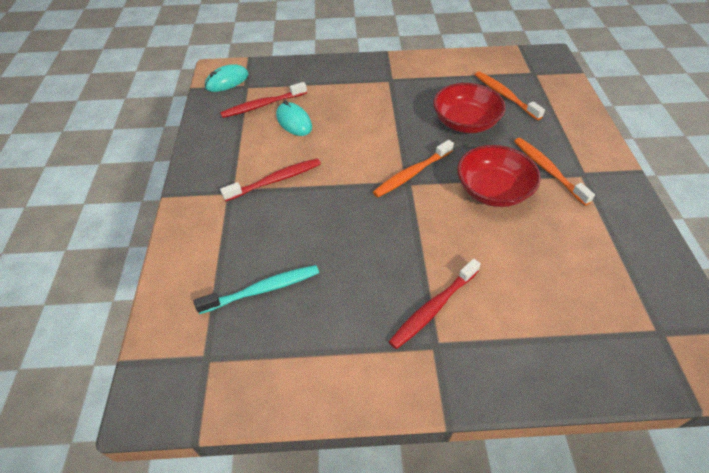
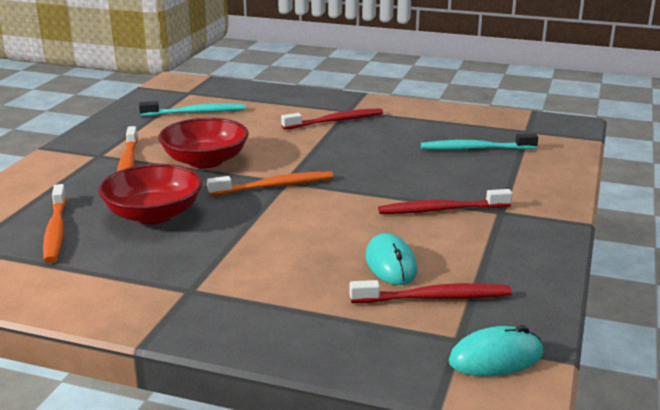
camera: 160 degrees left, 25 degrees down
none -> turquoise toothbrush [139,101,246,116]

